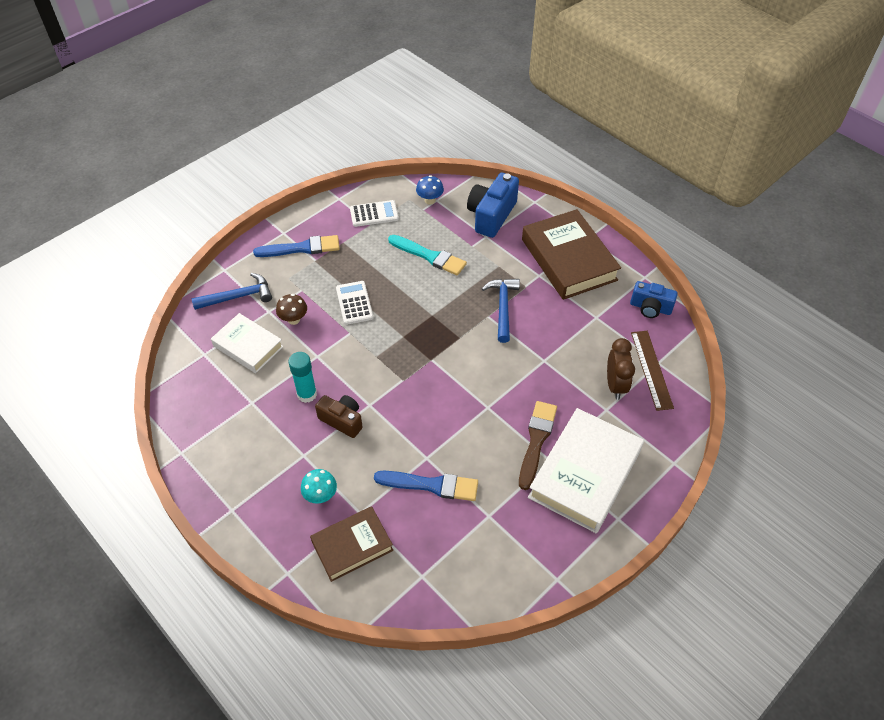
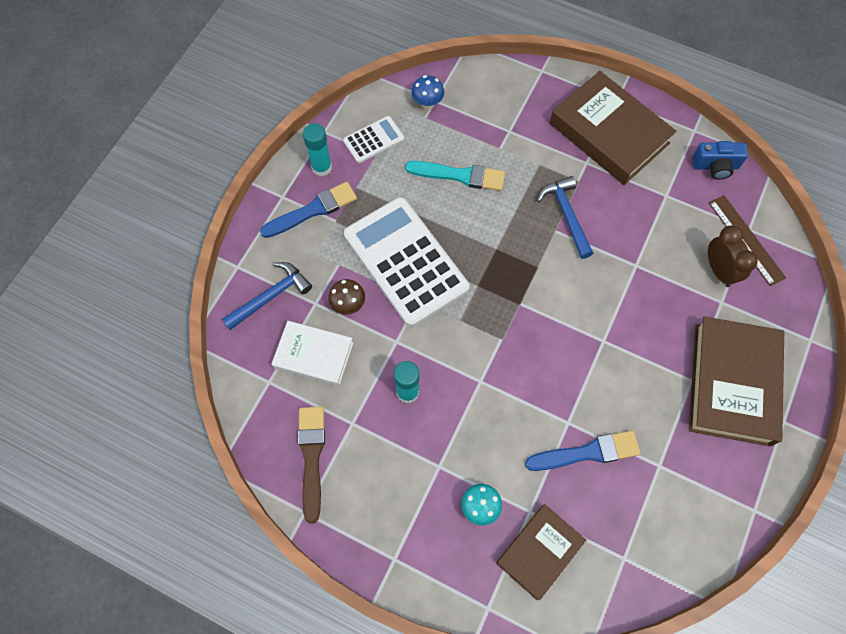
camera: 20 degrees left, 15 degrees up
brown camera [315,395,363,438] -> none
white calculator [336,281,373,325] -> white calculator [344,197,470,327], size x2.14
blue camera [467,173,519,238] -> none
brown brush [519,401,557,490] -> brown brush moved to [298,406,325,524]
white book [528,408,644,533] -> brown book [689,316,784,446]
none -> turquoise glue stick [303,123,332,176]

